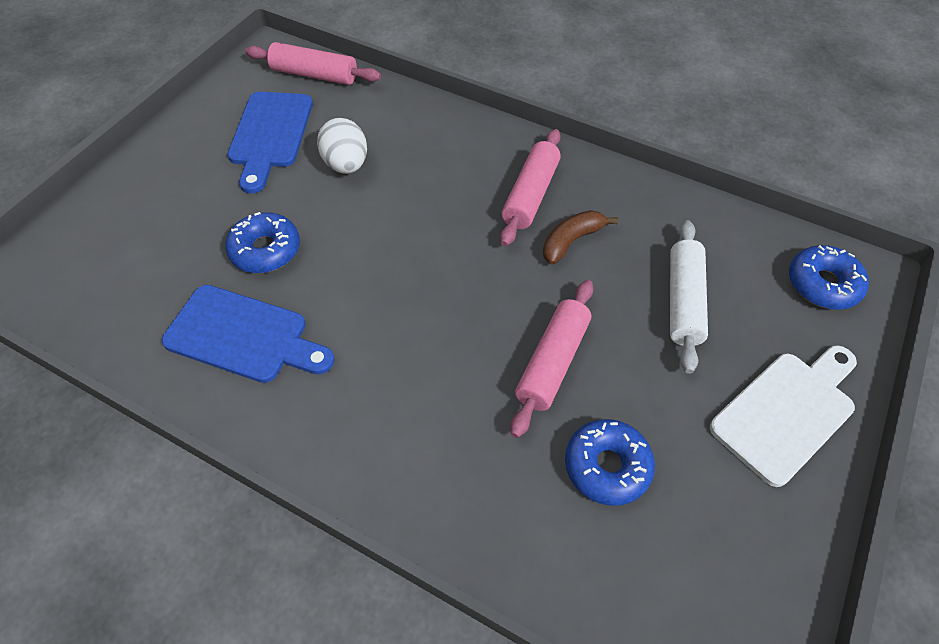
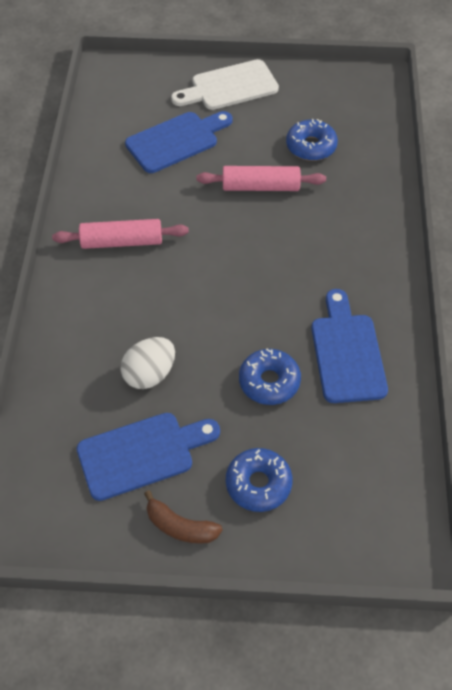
camera: 115 degrees left, 0 degrees up
pink rolling pin [245,42,381,85] -> none
brown banana [543,210,618,265] -> brown banana moved to [144,490,223,544]
white rolling pin [670,220,708,374] -> blue cutting board [125,111,233,173]
white cutting board [710,345,857,487] -> white cutting board turned 45 degrees counterclockwise [171,59,279,110]
blue donut [789,245,869,310] -> blue donut moved to [226,448,293,512]

